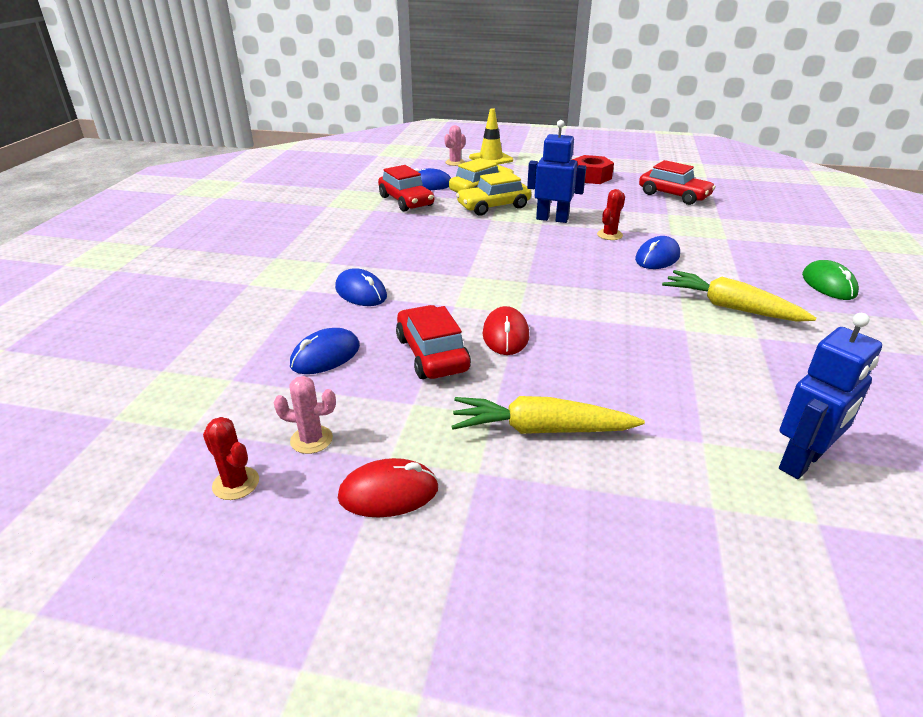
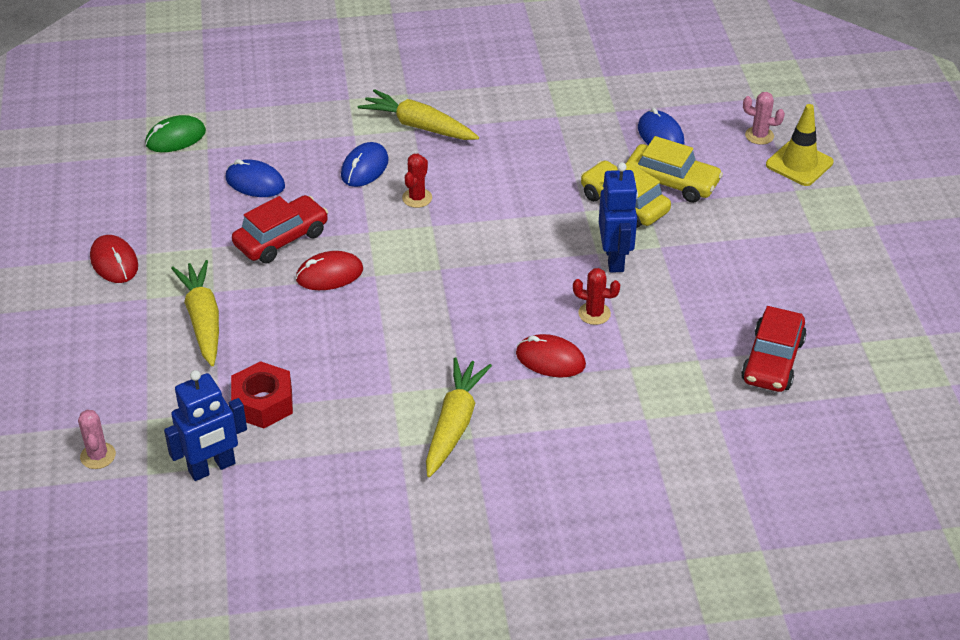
camera: 70 degrees right, 10 degrees up
red cactus [203,417,259,500] -> red cactus moved to [402,154,432,208]
pink cactus [273,376,336,454] -> pink cactus moved to [78,410,116,469]
red car [378,165,434,212] -> none
red nut [572,155,614,184] -> red nut moved to [231,361,293,429]
blue mouse [635,236,680,269] -> red mouse [516,334,586,378]
blue robot [779,313,882,479] -> blue robot turned 60 degrees counterclockwise [164,370,247,481]
green mouse [802,260,859,300] -> green mouse moved to [145,115,206,152]
none -> yellow carrot [358,89,479,140]

